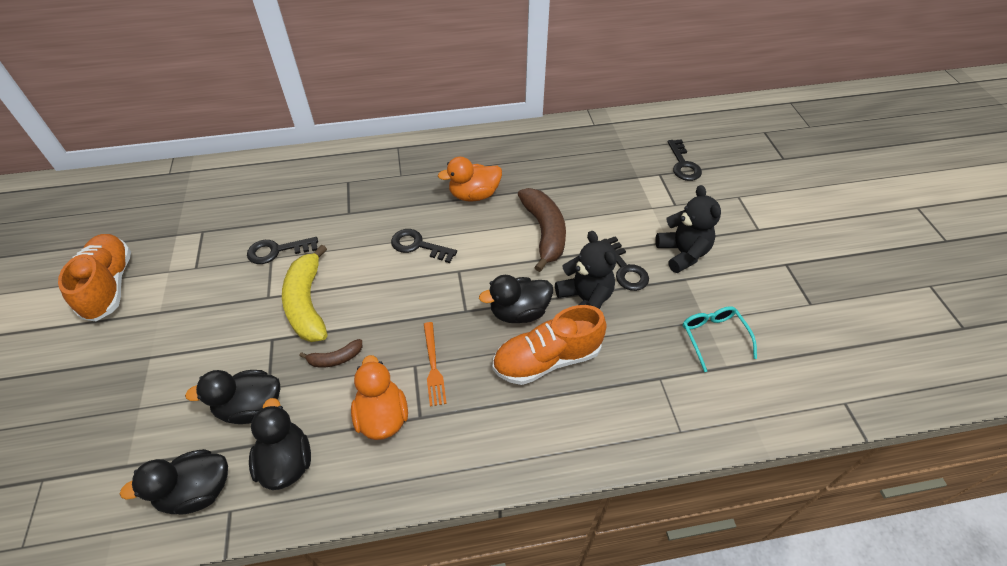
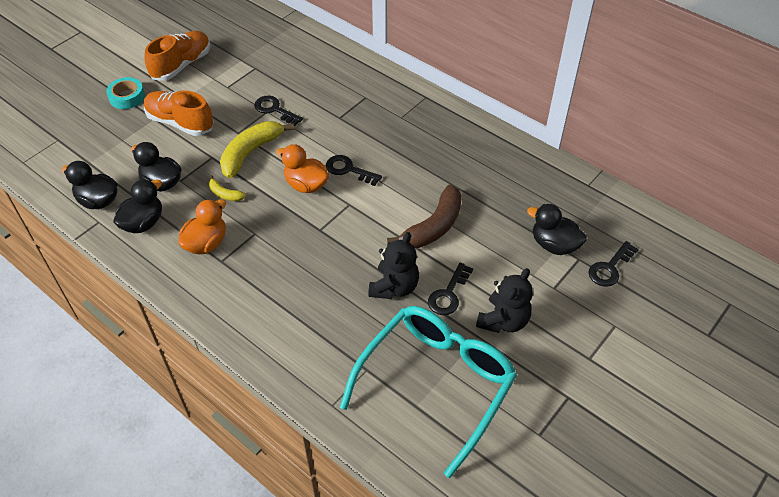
camera: 50 degrees right, 0 degrees up
brown banana [299,339,362,367] -> yellow banana [209,175,246,201]
black key [391,229,457,263] -> black key turned 45 degrees counterclockwise [326,155,382,186]
orange fork [424,322,447,406] -> none
orange duck [438,157,502,202] -> orange duck moved to [276,144,329,193]
black duck [479,275,553,323] -> black duck moved to [527,204,587,255]
orange shoe [492,305,607,385] -> orange shoe moved to [144,90,214,136]
turquoise glasses [682,306,757,372] -> turquoise glasses [340,306,517,478], size x2.39
none -> turquoise tape [106,77,145,109]

